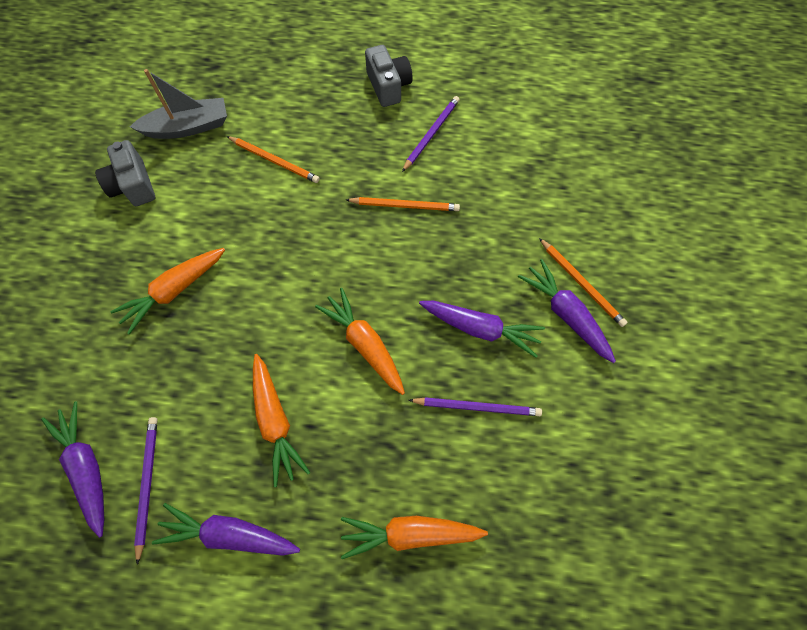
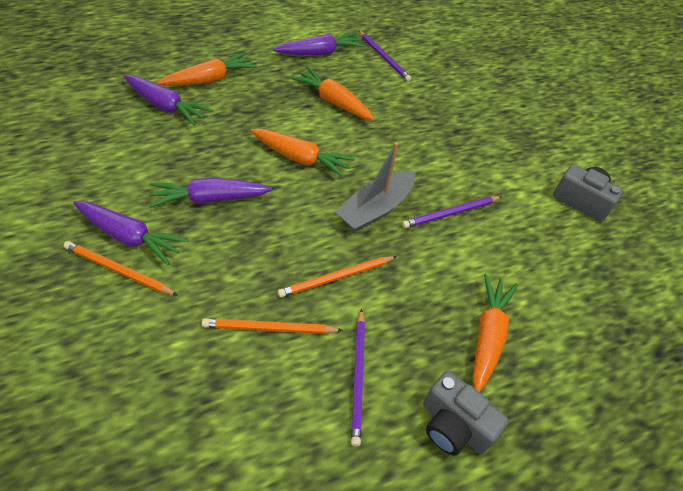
camera: 145 degrees right, 15 degrees down
purple carrot [41,401,104,538] -> purple carrot moved to [124,75,213,126]
orange carrot [110,248,225,335] -> orange carrot moved to [472,274,518,392]
grey boat [130,69,227,139] -> grey boat moved to [335,142,415,231]
orange pencil [227,136,320,183] -> orange pencil moved to [202,318,343,334]
purple pencil [409,397,542,416] -> purple pencil moved to [402,196,502,228]

